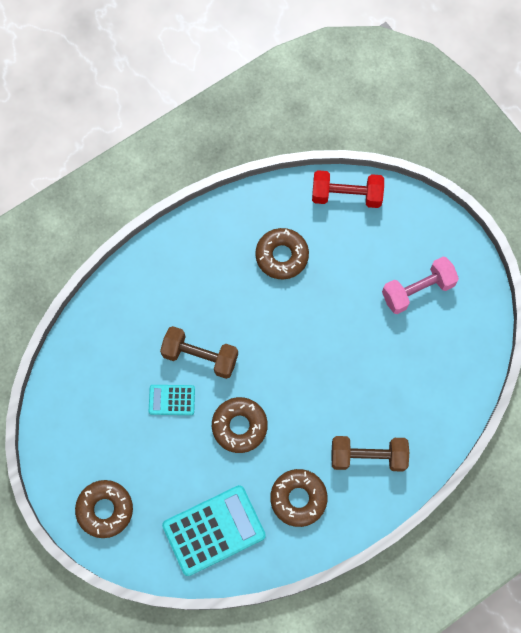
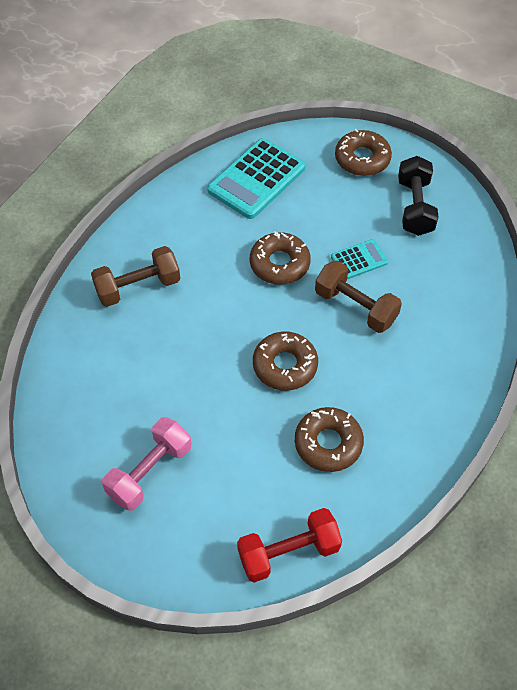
camera: 155 degrees right, 15 degrees down
brown dumbbell [160,326,238,379] -> brown dumbbell turned 45 degrees clockwise [315,260,402,333]
brown donut [270,469,328,527] -> brown donut moved to [253,331,318,391]
none -> black dumbbell [398,156,438,236]

